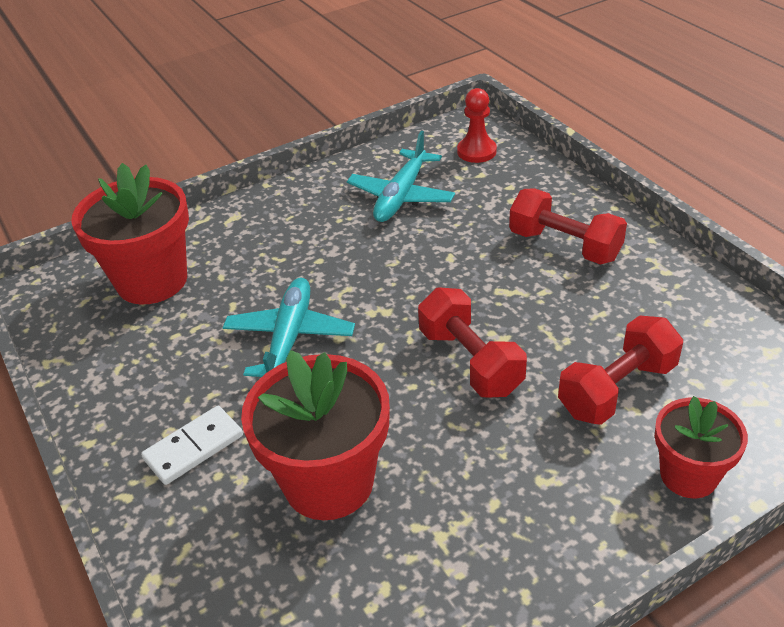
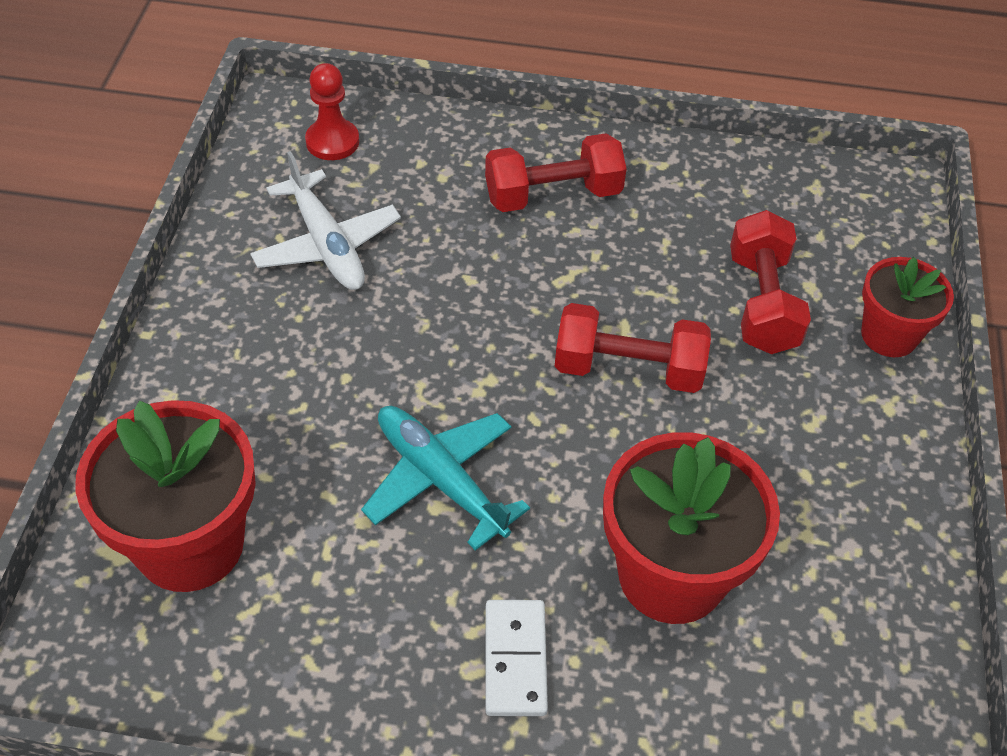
camera: 55 degrees left, 10 degrees up
turquoise plane [347,131,455,222] -> white plane [250,151,401,290]

